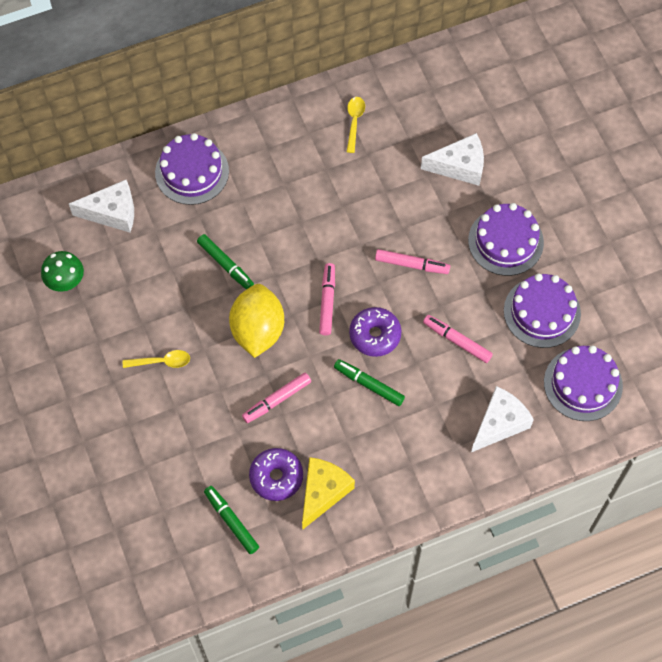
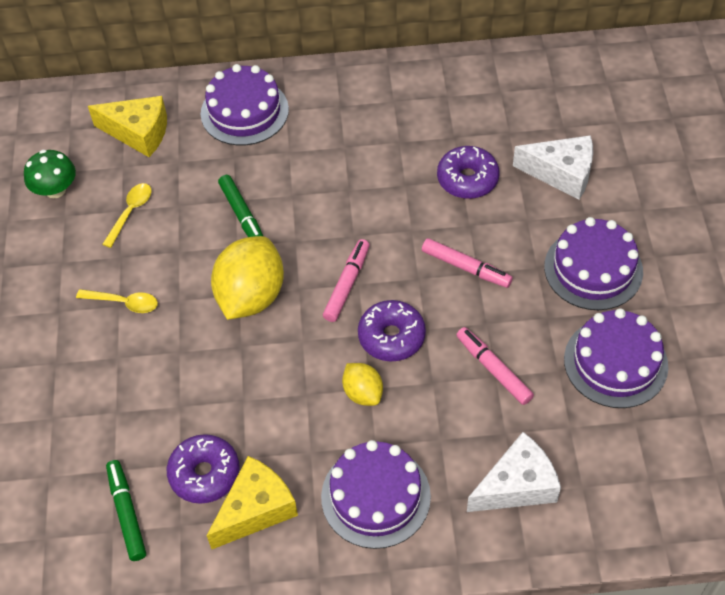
camera: 20 degrees right, 10 degrees down
white cheese [69,180,134,233] -> yellow cheese [88,96,167,157]
pink marker [242,373,311,423] -> none
green marker [334,359,405,406] -> yellow lemon [342,363,383,406]
yellow spoon [347,97,365,153] -> yellow spoon moved to [102,183,152,248]
purple cake [544,346,623,421] -> purple cake moved to [321,440,431,549]
none -> purple donut [437,146,500,199]

